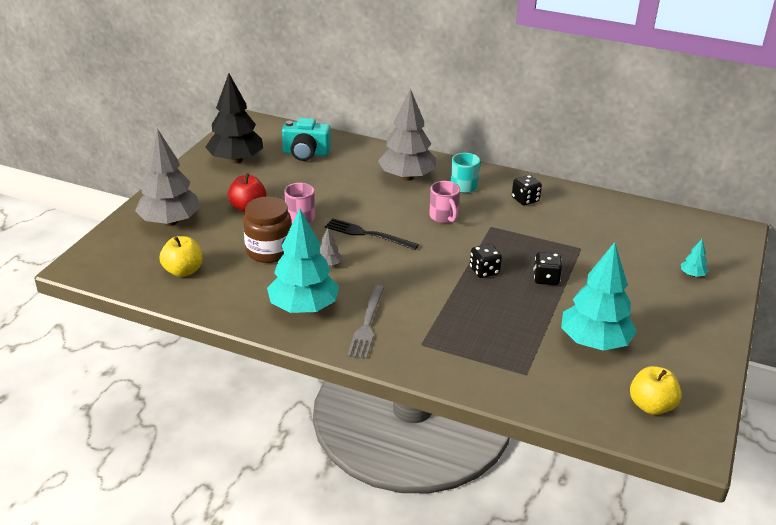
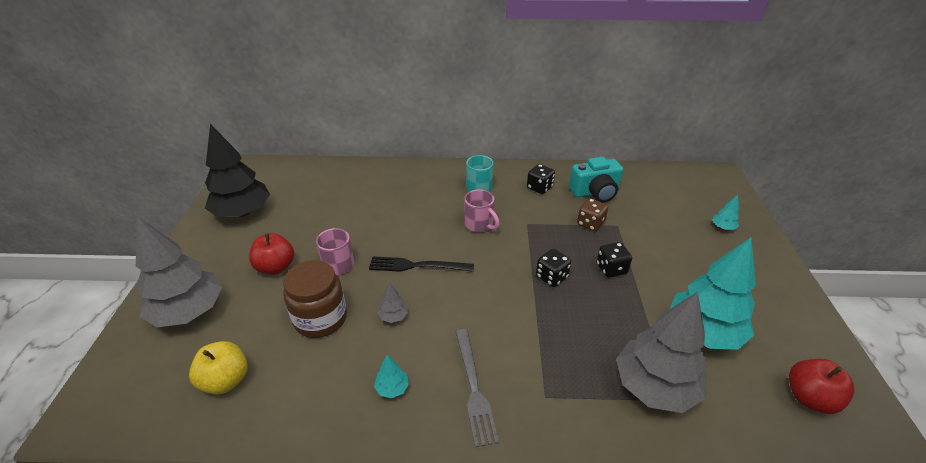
camera: 20 degrees left, 5 degrees up
turquoise tree [267,209,339,313] -> turquoise tree [374,355,409,398], size x0.40
turquoise camera [282,118,331,161] -> turquoise camera moved to [569,157,623,202]
grey tree [378,89,436,181] -> grey tree moved to [616,292,707,413]
yellow apple [630,366,682,415] -> red apple [789,359,854,414]
none -> brown dice [577,198,608,231]

